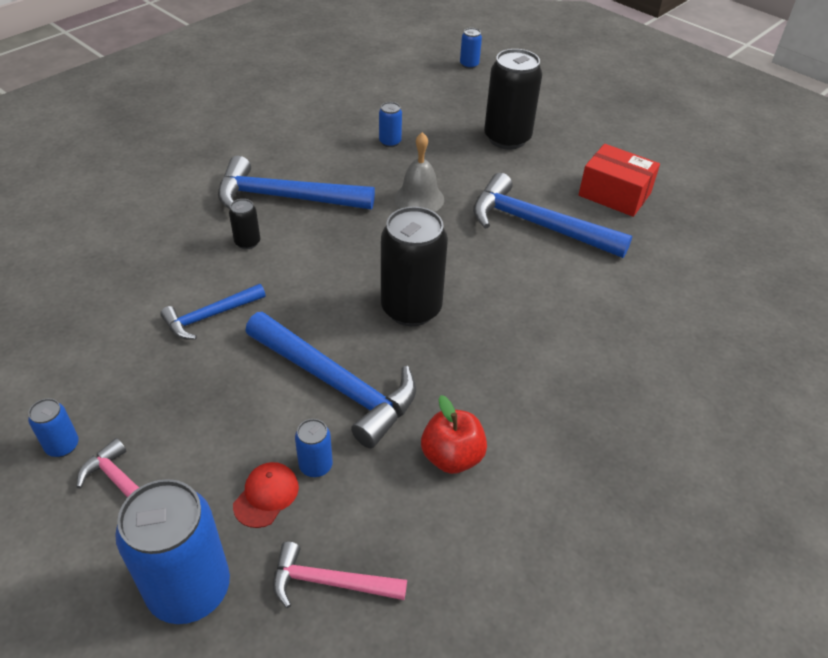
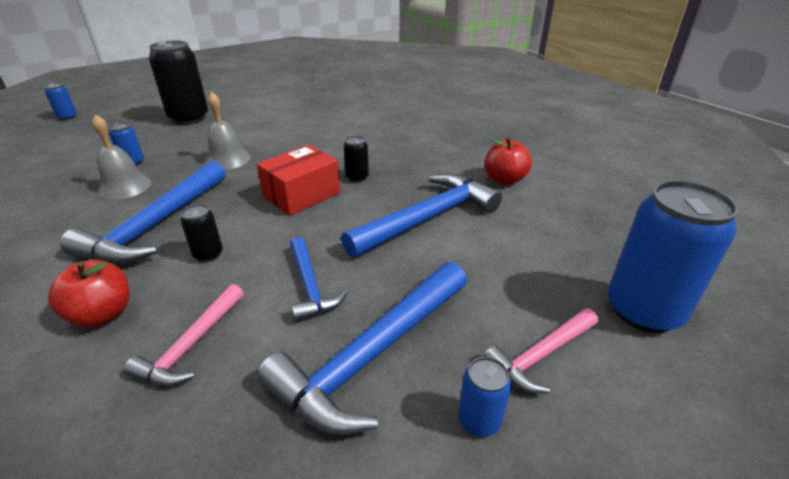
camera: 75 degrees left, 10 degrees down
red cap [233,462,299,528] -> none
pink hammer [273,542,407,608] -> pink hammer moved to [124,284,244,386]
blue can [295,419,333,477] -> none
black can [381,207,448,326] -> black can [344,136,369,182], size x0.46
blue hammer [473,173,632,258] -> blue hammer moved to [257,261,467,435]
red box [579,144,660,217] -> red box moved to [257,145,340,216]
none -> red apple [48,260,130,327]
none -> grey bell [92,114,151,200]

